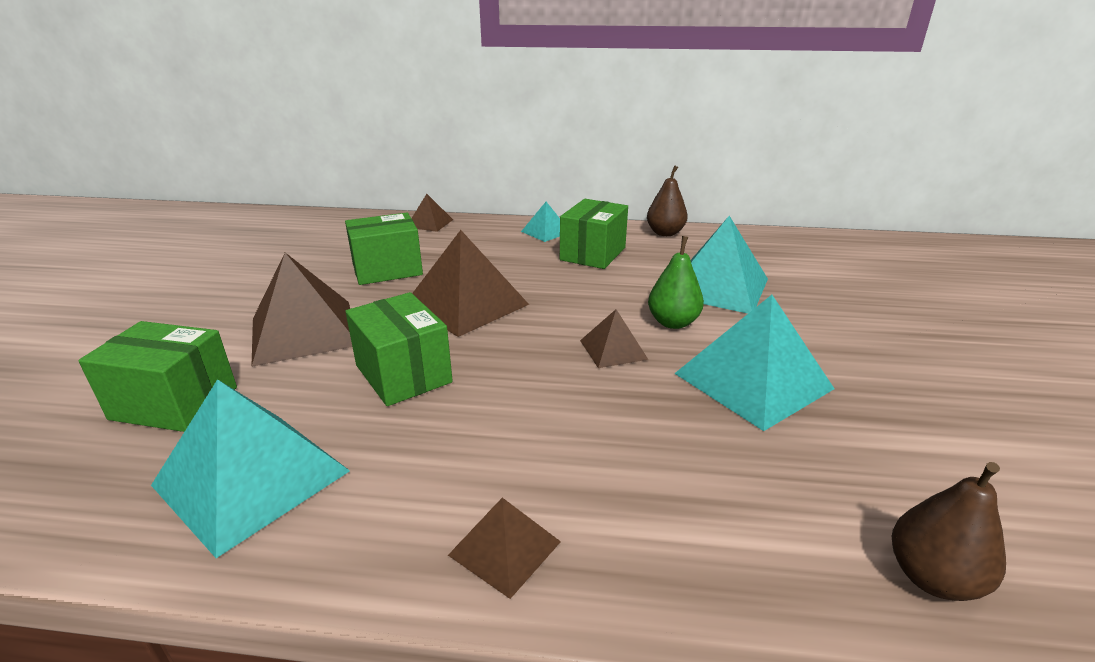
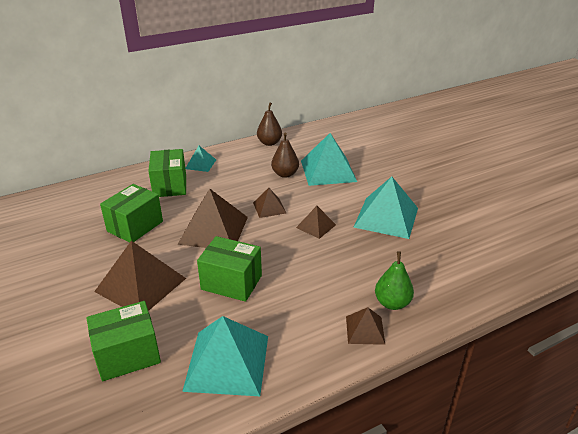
camera: 35 degrees left, 5 degrees up
brown pyramid [411,194,453,232] -> brown pyramid moved to [253,188,286,218]
green box [560,199,628,269] -> green box moved to [149,149,186,197]
green pear [648,236,704,329] -> green pear moved to [375,251,414,310]
brown pear [892,462,1006,601] -> brown pear moved to [271,133,299,178]

